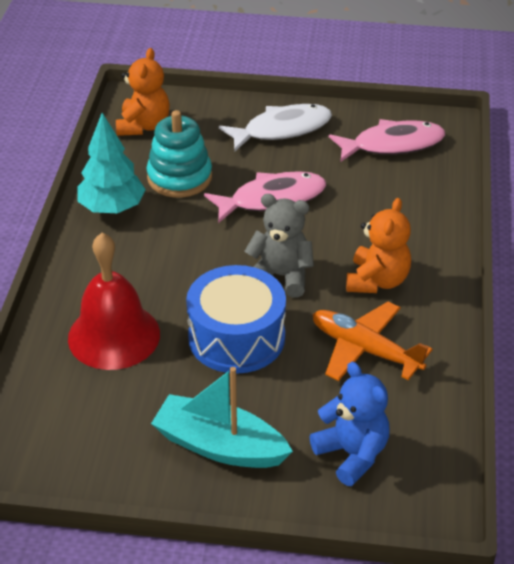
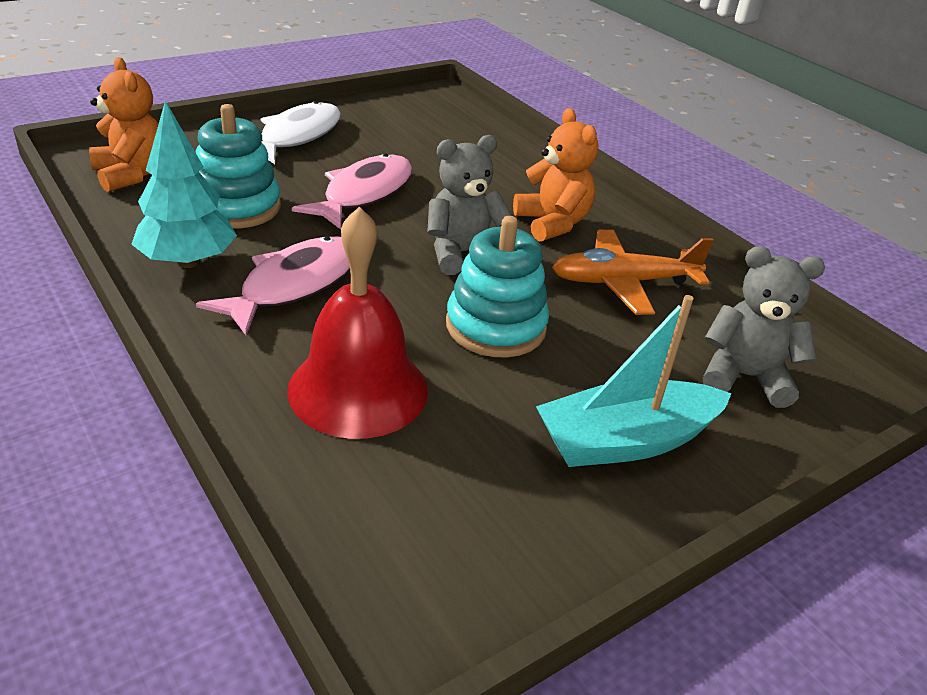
camera: 45 degrees left, 5 degrees down
blue drum [186,265,286,374] -> turquoise stacking toy [446,216,549,357]
blue teddy bear [309,362,390,486] -> grey teddy bear [703,246,825,408]
pink fish [329,119,445,162] -> pink fish moved to [196,236,350,336]

